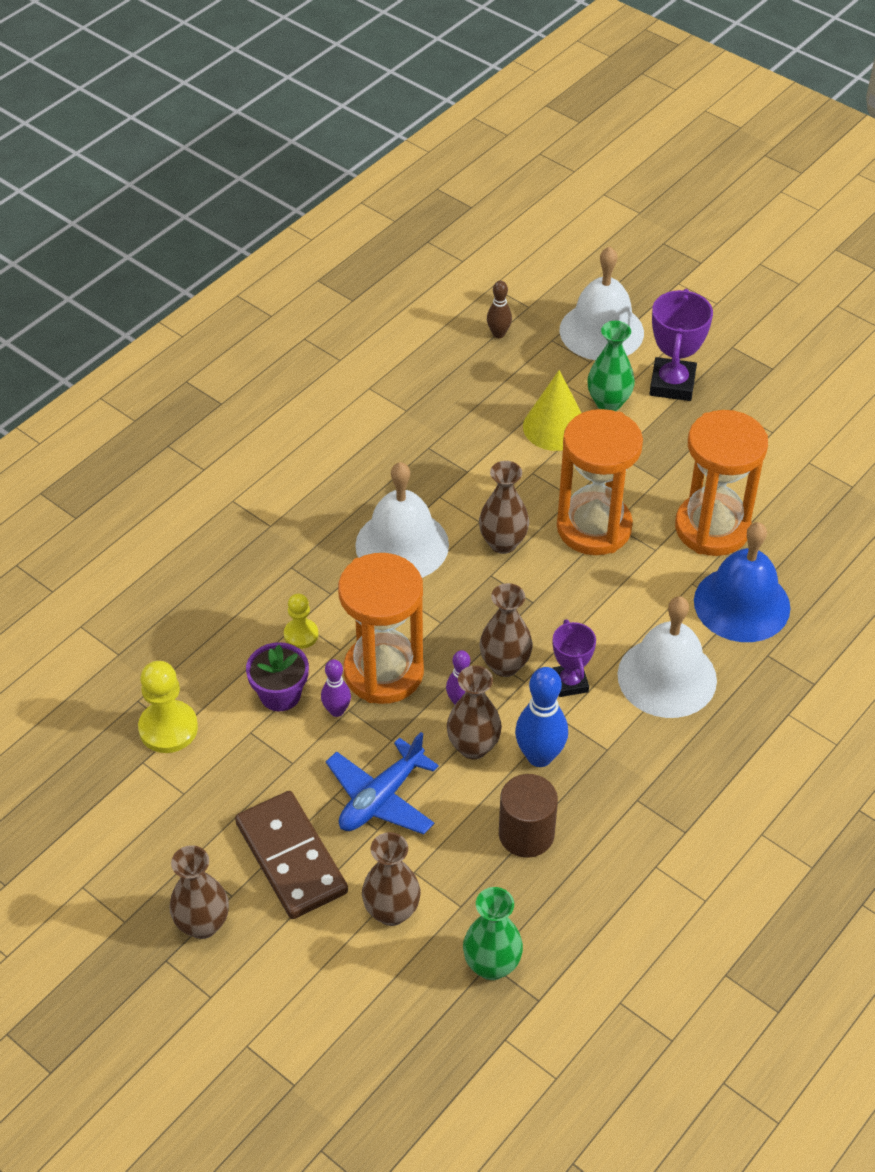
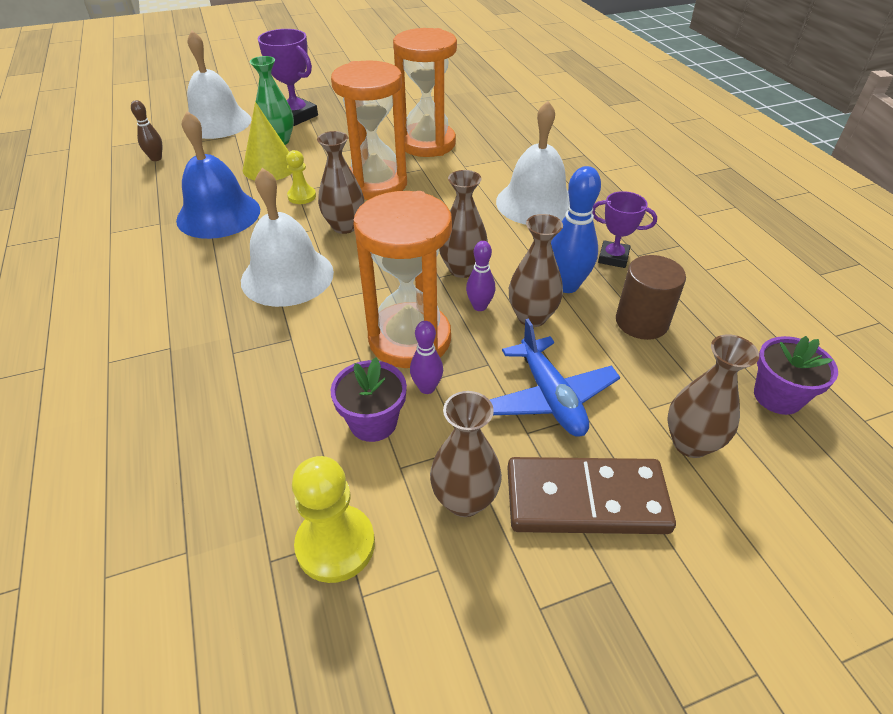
camera: 60 degrees left, 5 degrees down
brown vase [169,845,229,939] -> brown vase moved to [430,391,502,517]
yellow pawn [284,594,318,649] -> yellow pawn moved to [286,150,316,204]
green vase [463,887,523,980] -> purple flower pot [754,336,838,415]
purple trophy [552,619,596,697] -> purple trophy moved to [592,191,657,268]
blue bell [694,522,790,642] -> blue bell moved to [176,111,260,239]

